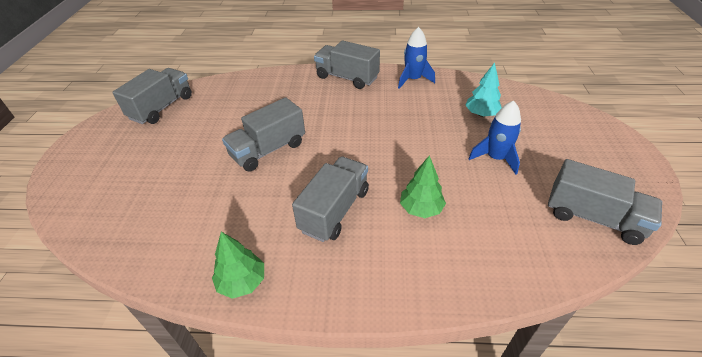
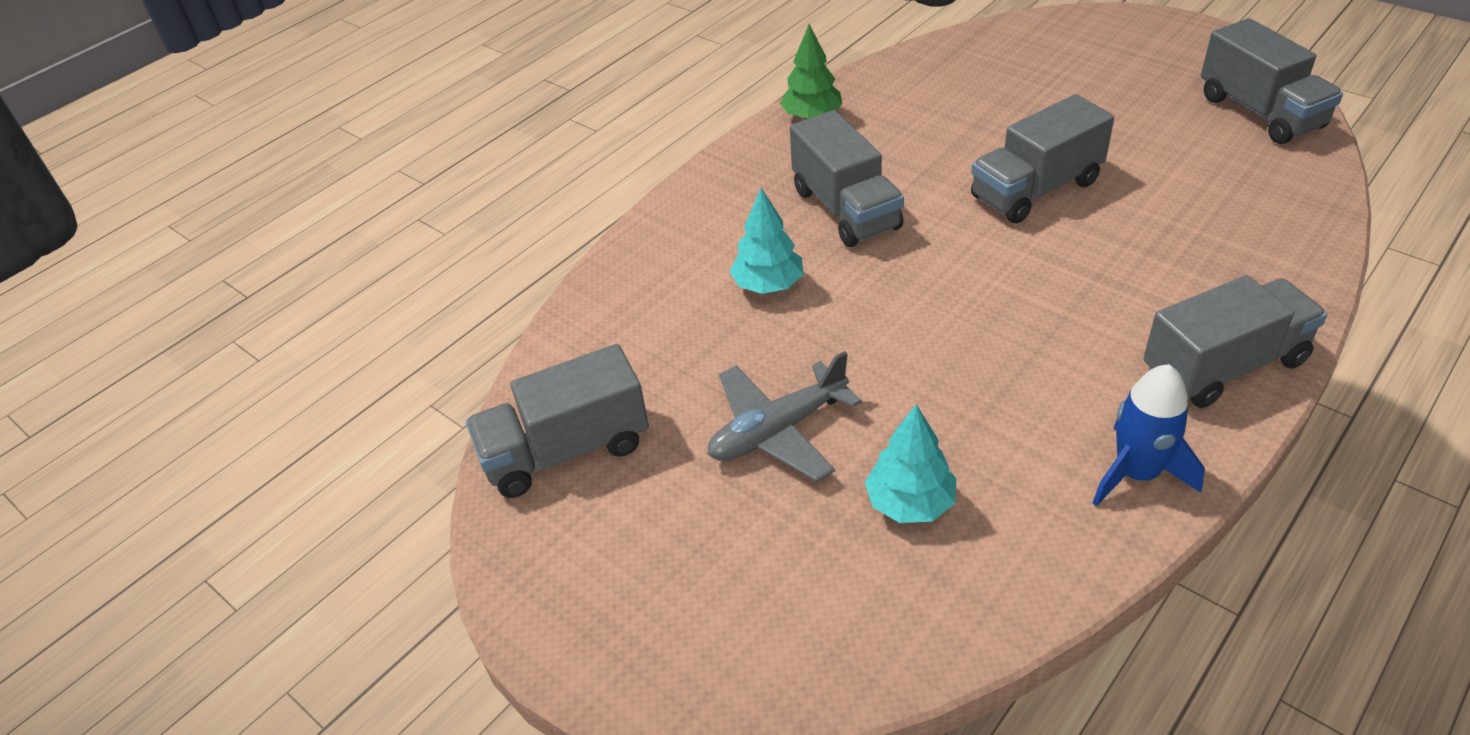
camera: 130 degrees right, 0 degrees up
grey truck [222,97,305,172] -> grey truck turned 120 degrees counterclockwise [971,94,1114,223]
green tree [400,155,446,218] -> turquoise tree [729,188,804,294]
blue rocket [468,101,521,175] -> grey plane [708,351,862,482]

